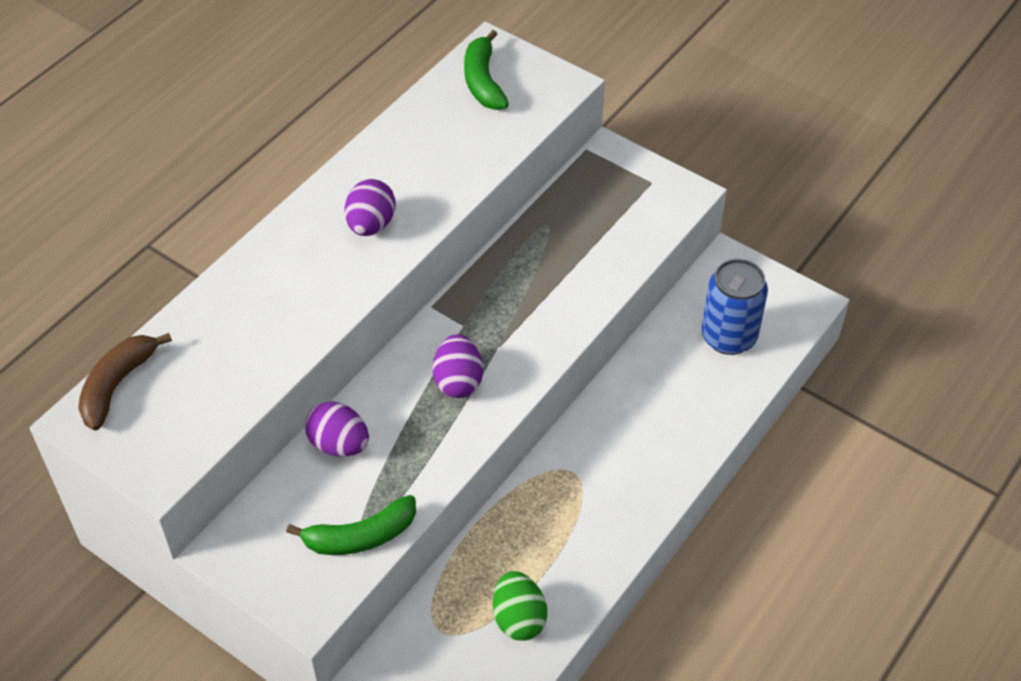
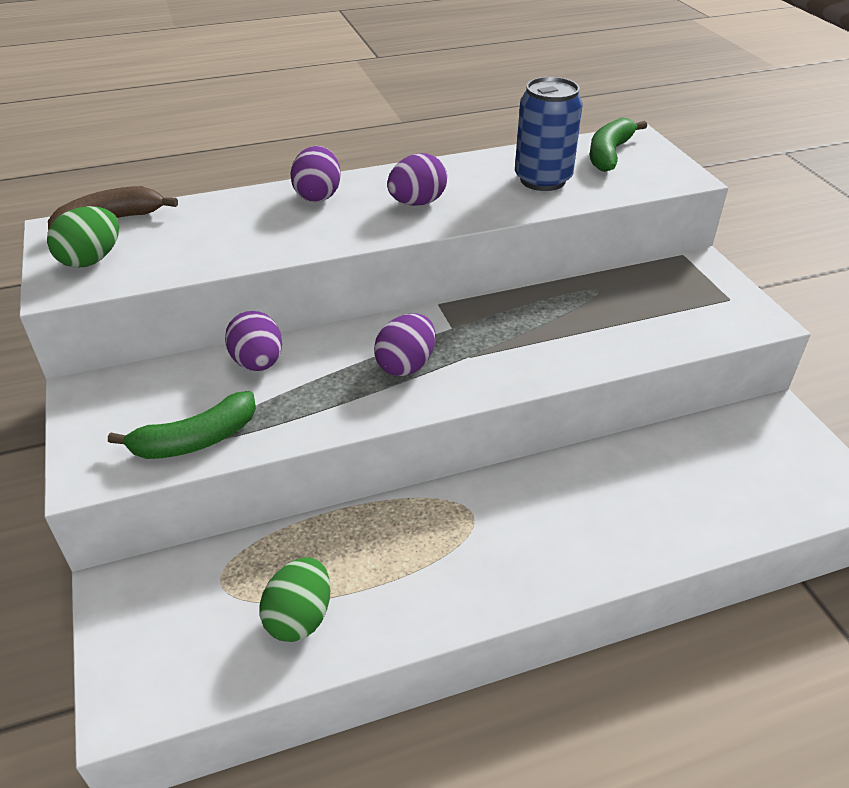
camera: 35 degrees right, 10 degrees down
green banana [286,495,416,555] -> green banana turned 45 degrees counterclockwise [108,391,256,459]
blue can [701,259,768,355] -> blue can moved to [515,77,582,191]
none -> green egg [47,206,119,268]
none -> purple egg [290,146,341,202]

